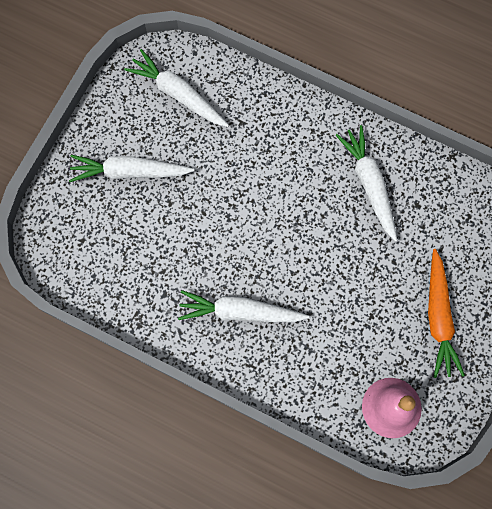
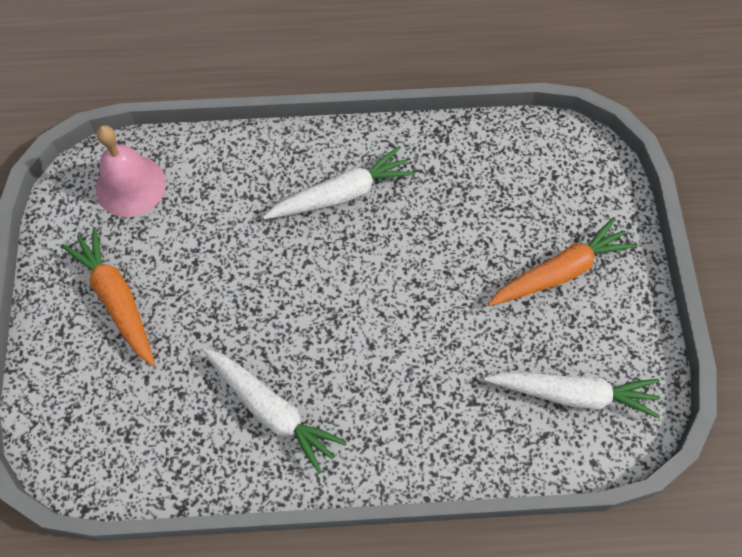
camera: 150 degrees right, 10 degrees down
white carrot [69,155,194,182] -> orange carrot [488,217,636,306]

